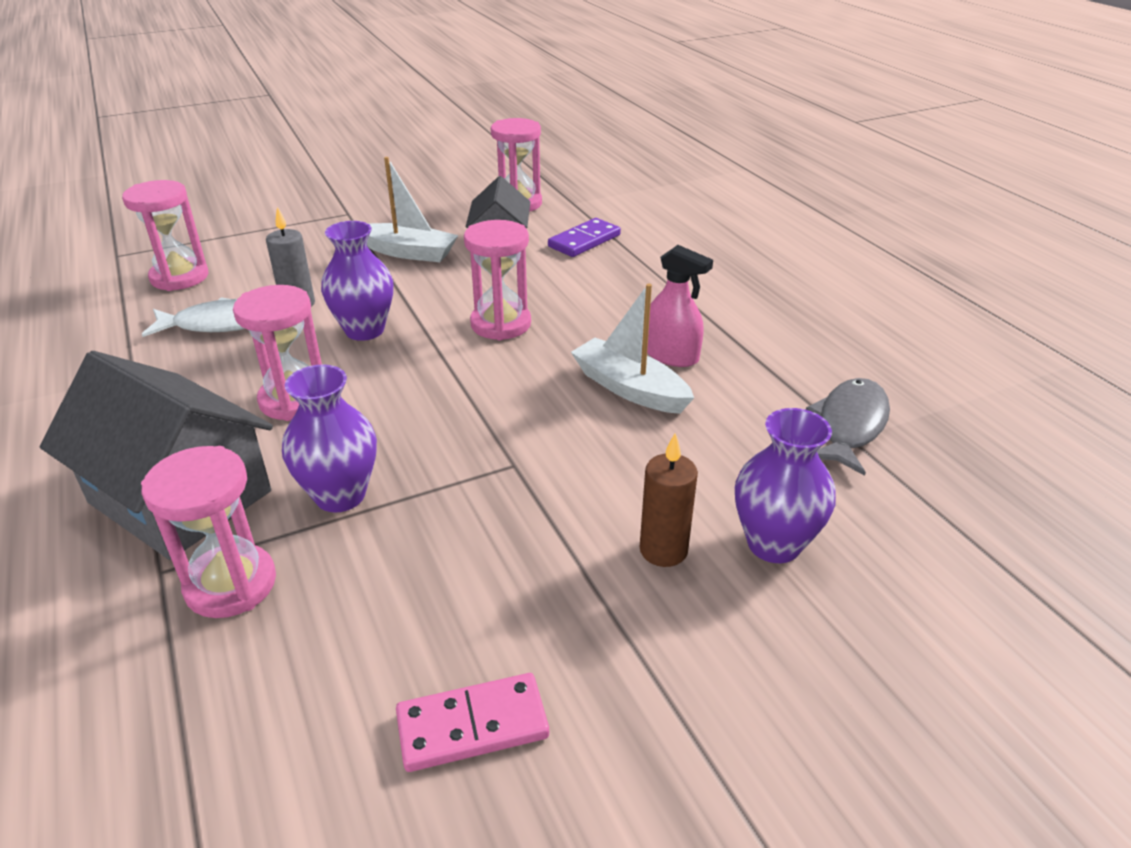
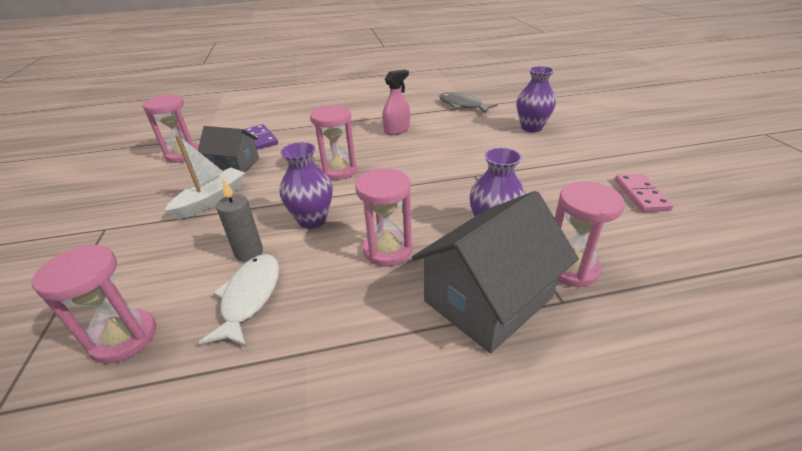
camera: 75 degrees left, 0 degrees up
white boat [571,284,694,414] -> none
brown candle [640,433,698,567] -> none

